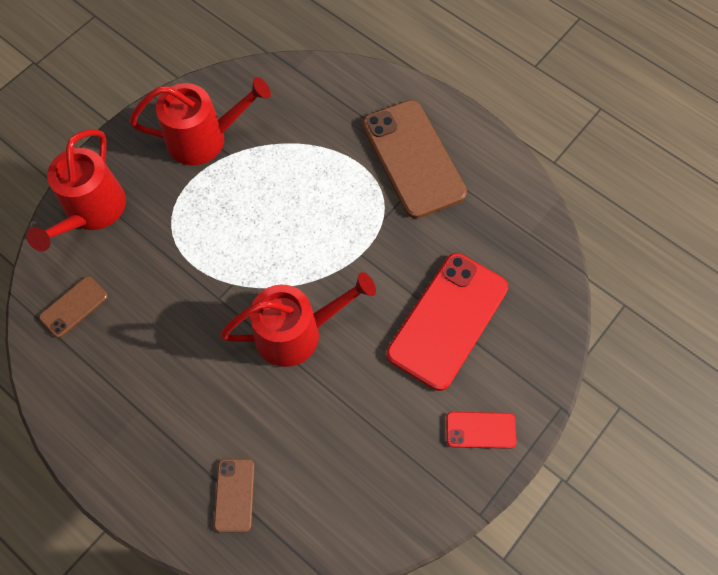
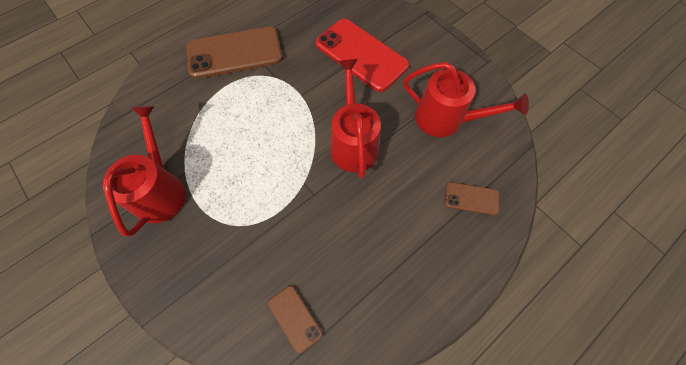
camera: 80 degrees left, 0 degrees up
red watering can [26,129,126,251] -> red watering can moved to [403,62,529,137]
red phone [446,412,517,449] -> none

